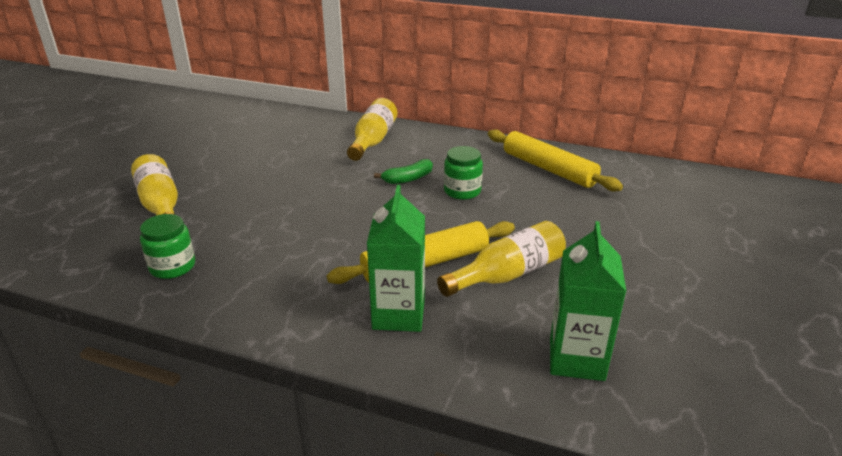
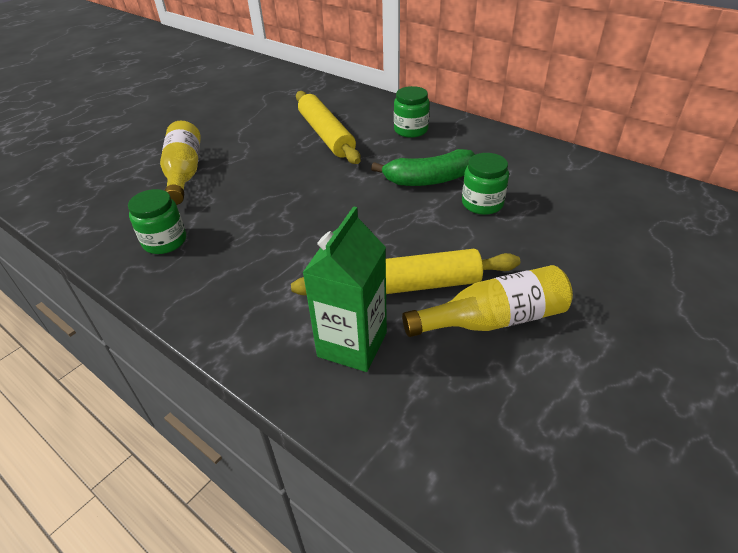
camera: 20 degrees right, 10 degrees up
yellow bottle [347,98,398,161] -> green jar [394,86,430,138]
green banana [374,159,433,184] -> green banana [371,149,475,186], size x1.55
yellow rolling pin [488,129,623,191] -> yellow rolling pin moved to [296,91,361,164]
green carton [550,221,626,381] -> none

